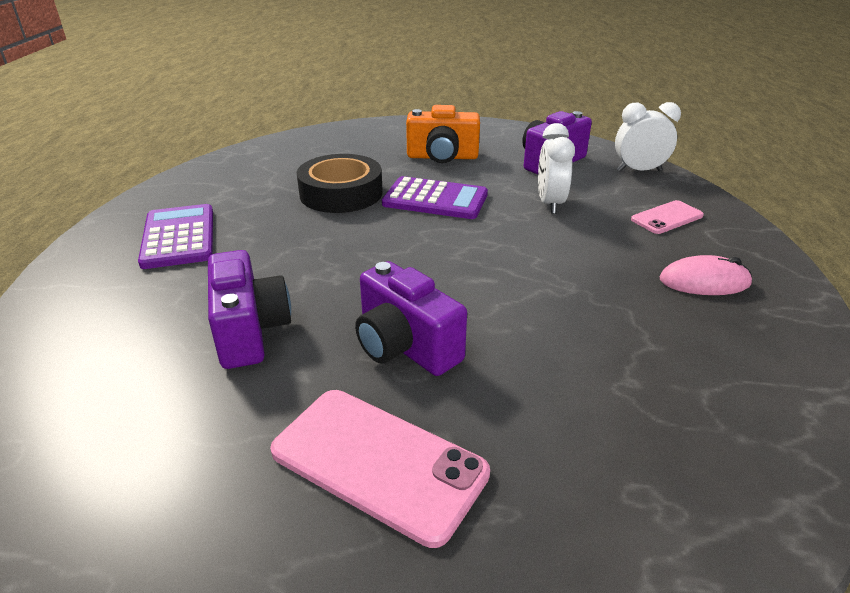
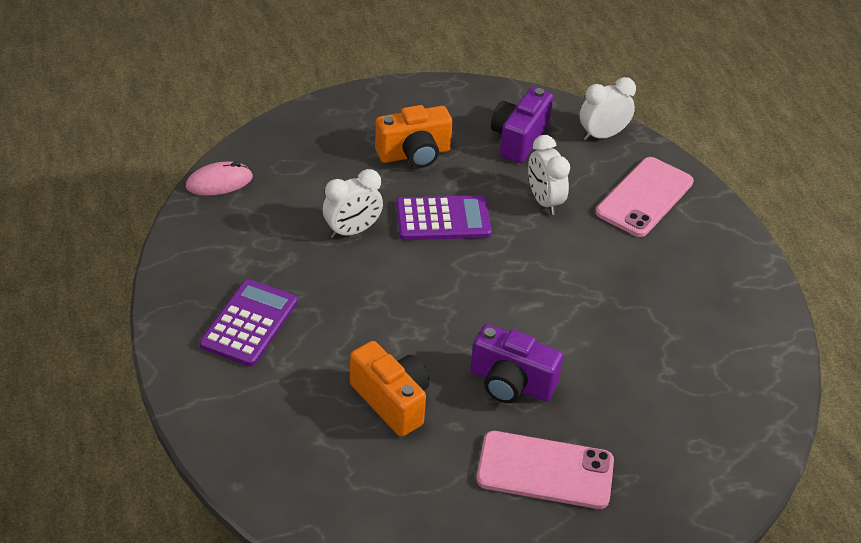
camera: 25 degrees left, 10 degrees up
purple calculator [138,204,213,269] -> purple calculator turned 60 degrees clockwise [200,279,297,367]
purple camera [208,250,291,369] -> orange camera [350,341,430,437]
black tape [297,154,383,213] -> white clock [323,169,383,238]
pink phone [631,200,704,234] -> pink phone [596,157,694,237], size x1.76
pink mouse [660,255,752,295] -> pink mouse moved to [186,161,253,196]

